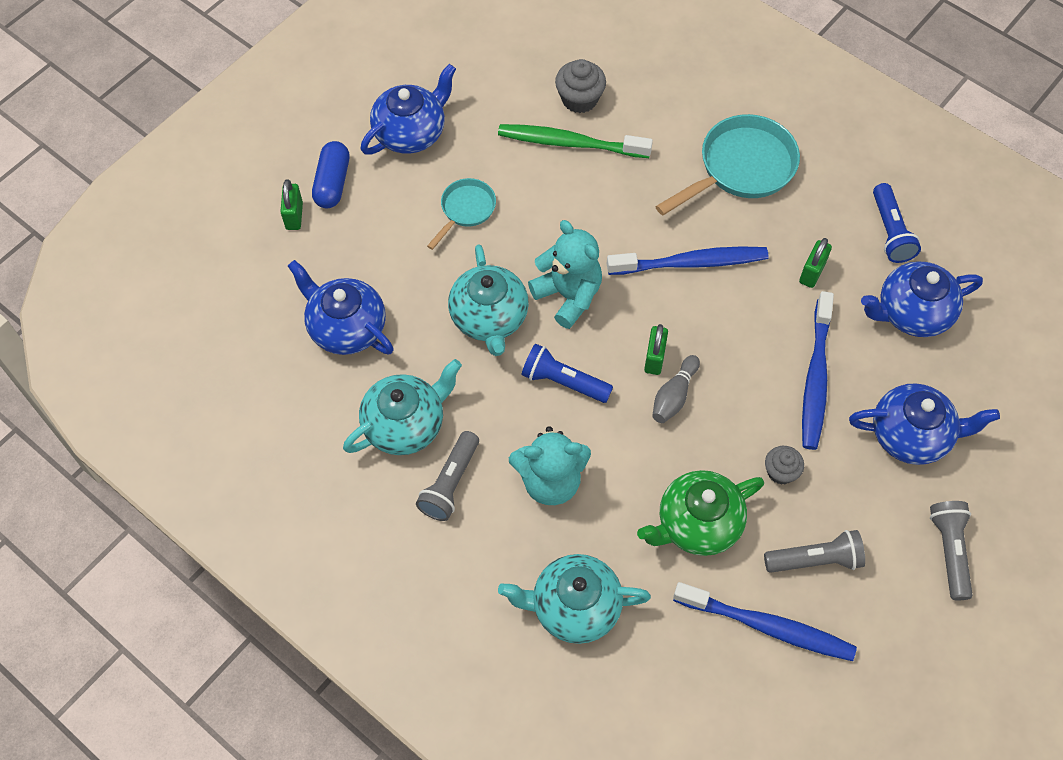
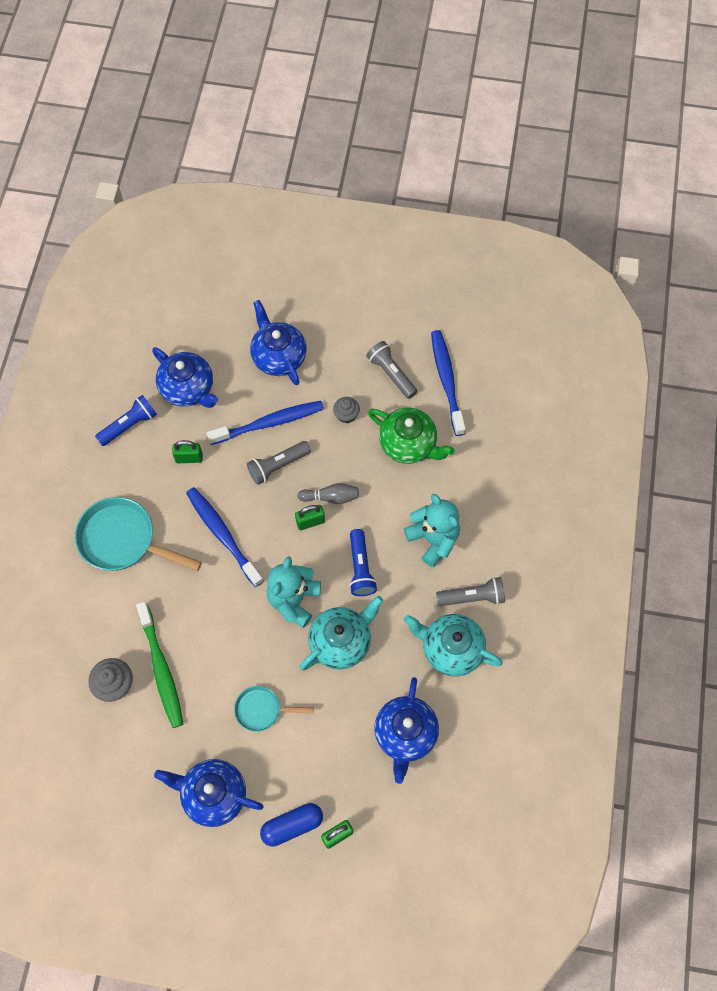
camera: 120 degrees left, 5 degrees up
turquoise teapot [498,554,651,644] -> none
grey flashlight [930,501,973,600] -> grey flashlight moved to [247,441,311,485]

